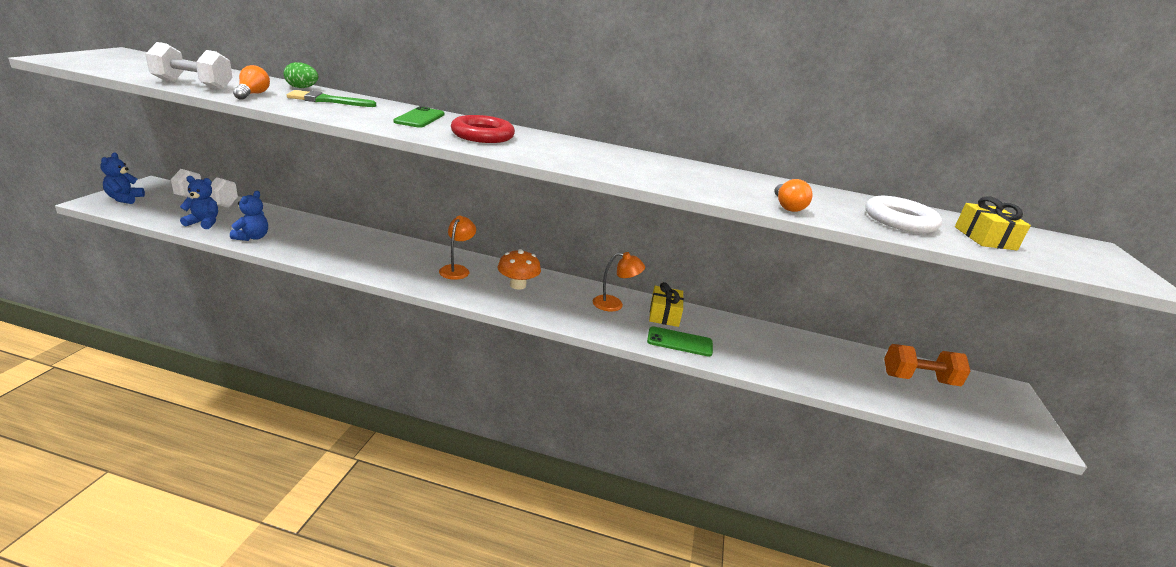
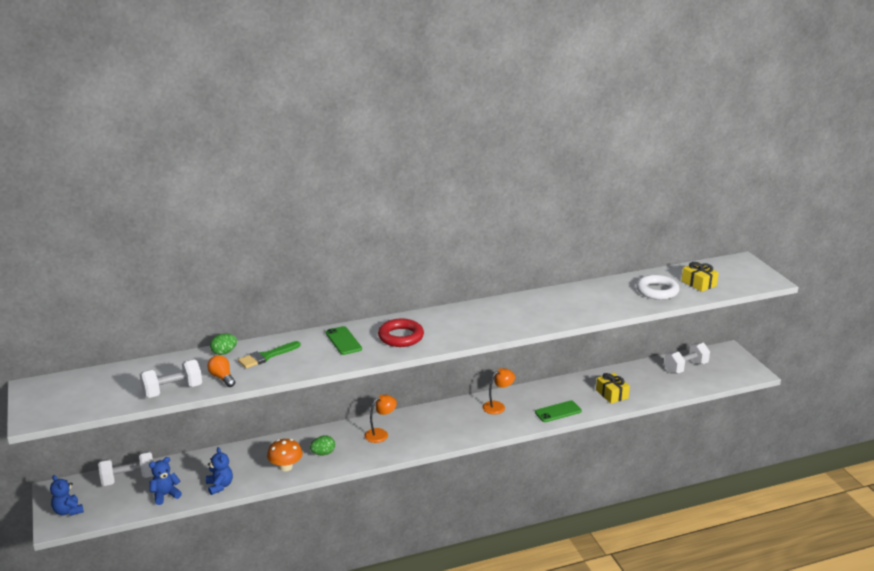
camera: 30 degrees left, 0 degrees up
orange lamp [439,216,476,280] -> orange lamp turned 75 degrees clockwise [364,395,397,443]
orange mushroom [498,249,541,290] -> orange mushroom moved to [267,439,303,471]
yellow gift [649,282,684,327] -> yellow gift moved to [596,373,630,404]
orange light bulb [775,179,813,212] -> none
orange dumbbell [884,344,971,386] -> white dumbbell [664,343,710,374]
none -> green egg [310,435,335,455]

